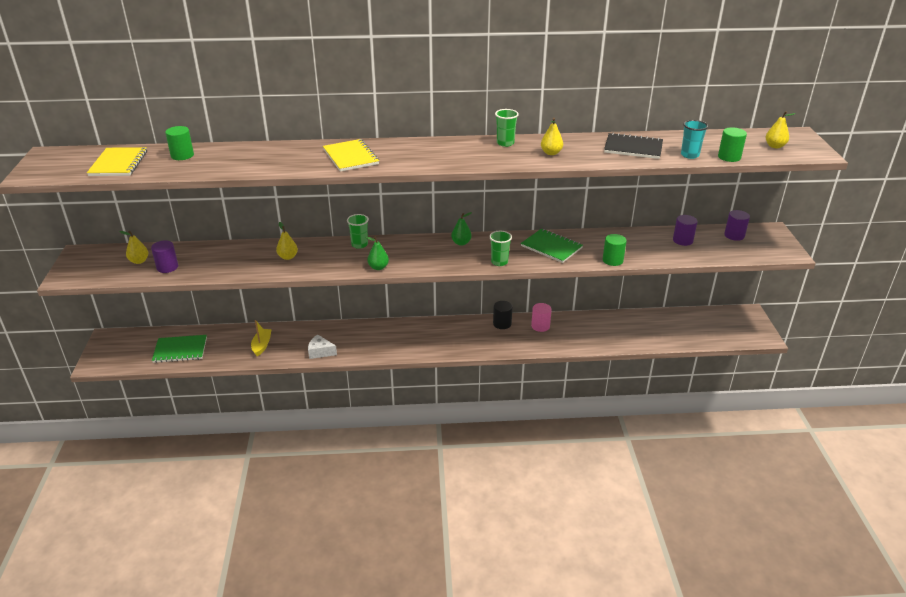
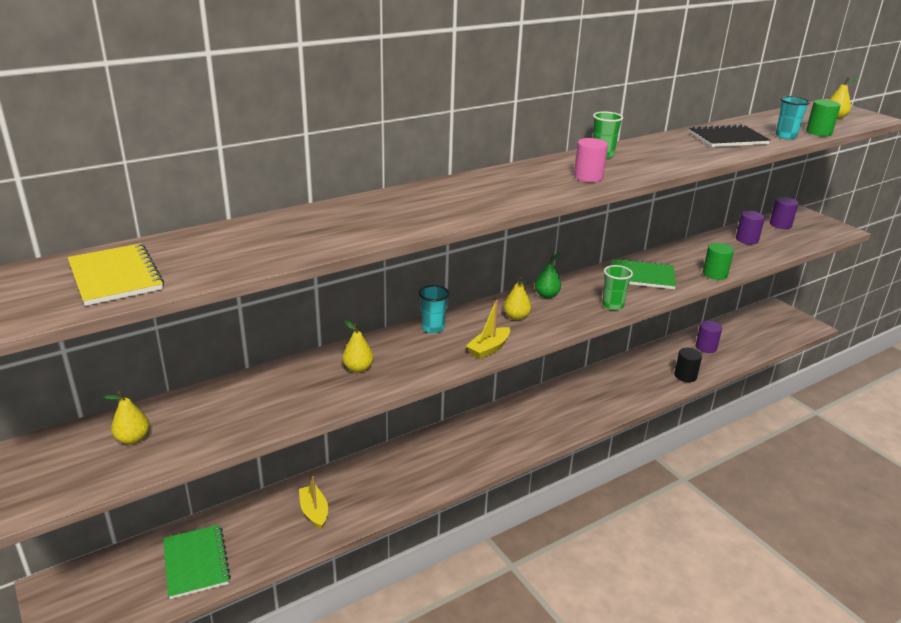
camera: 30 degrees left, 5 degrees down
purple cylinder [151,240,178,273] -> purple cylinder moved to [696,321,722,353]
green notebook [152,335,207,363] -> green notebook turned 75 degrees counterclockwise [163,525,231,599]
green cylinder [165,126,194,160] -> none
white cheese [308,334,337,359] -> none
yellow notebook [323,139,379,172] -> none
green cup [347,214,369,249] -> turquoise cup [419,285,449,333]
green pear [366,237,389,270] -> yellow boat [466,300,510,359]
black cylinder [493,301,512,329] -> black cylinder moved to [674,348,702,382]
pink cylinder [531,303,552,332] -> pink cylinder moved to [574,138,608,182]
yellow pear [541,118,563,155] -> yellow pear moved to [504,277,531,320]

